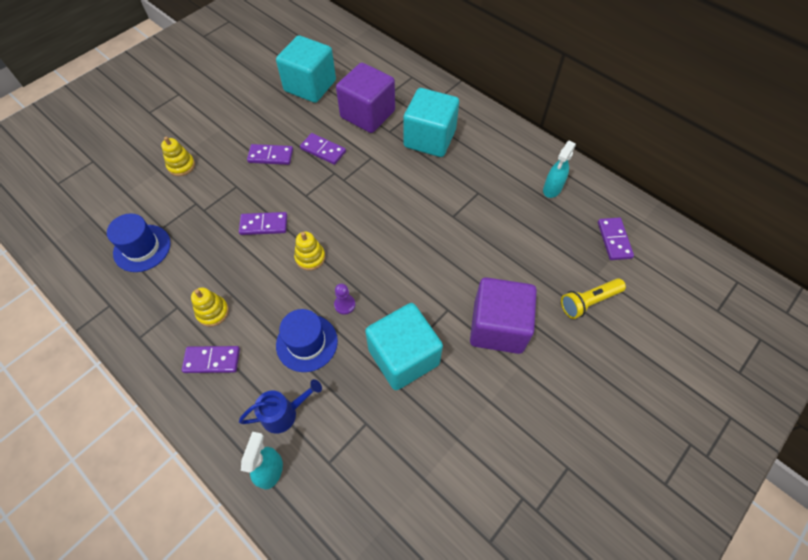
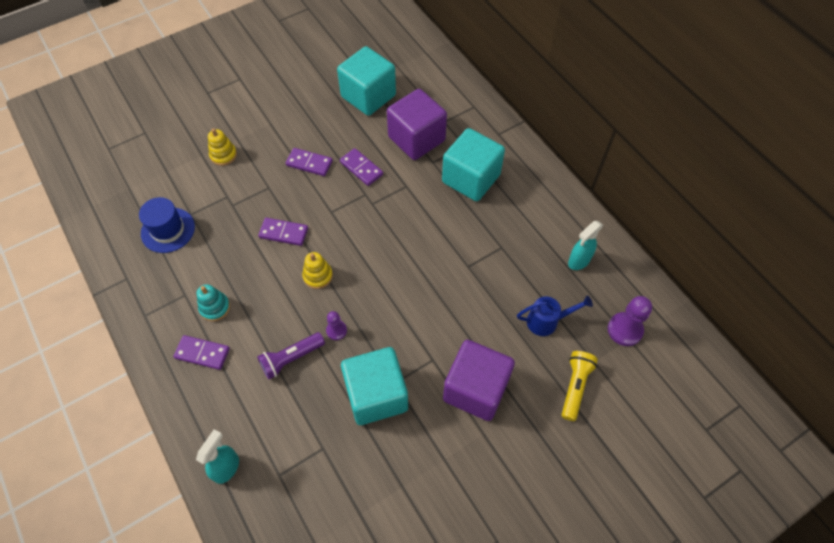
camera: 15 degrees right, 0 degrees up
yellow stacking toy [191,288,229,327] -> turquoise stacking toy [197,284,230,321]
blue watering can [239,379,322,434] -> blue watering can moved to [517,295,593,336]
blue hat [276,309,338,372] -> purple flashlight [257,332,325,379]
yellow flashlight [561,278,626,319] -> yellow flashlight turned 120 degrees clockwise [562,351,598,421]
purple domino [598,217,634,260] -> purple pawn [608,296,652,346]

